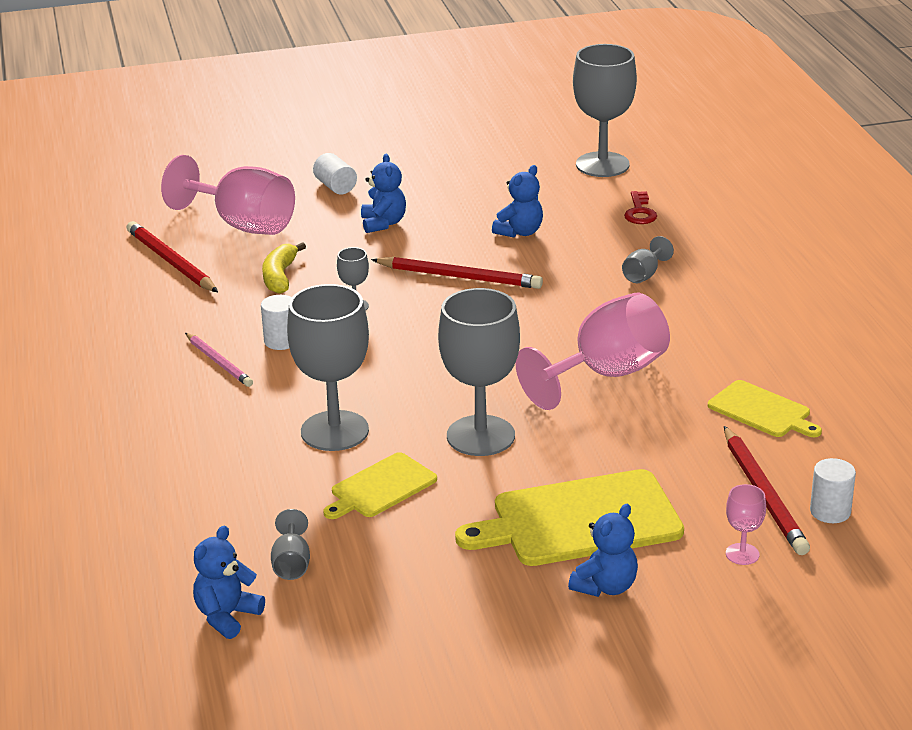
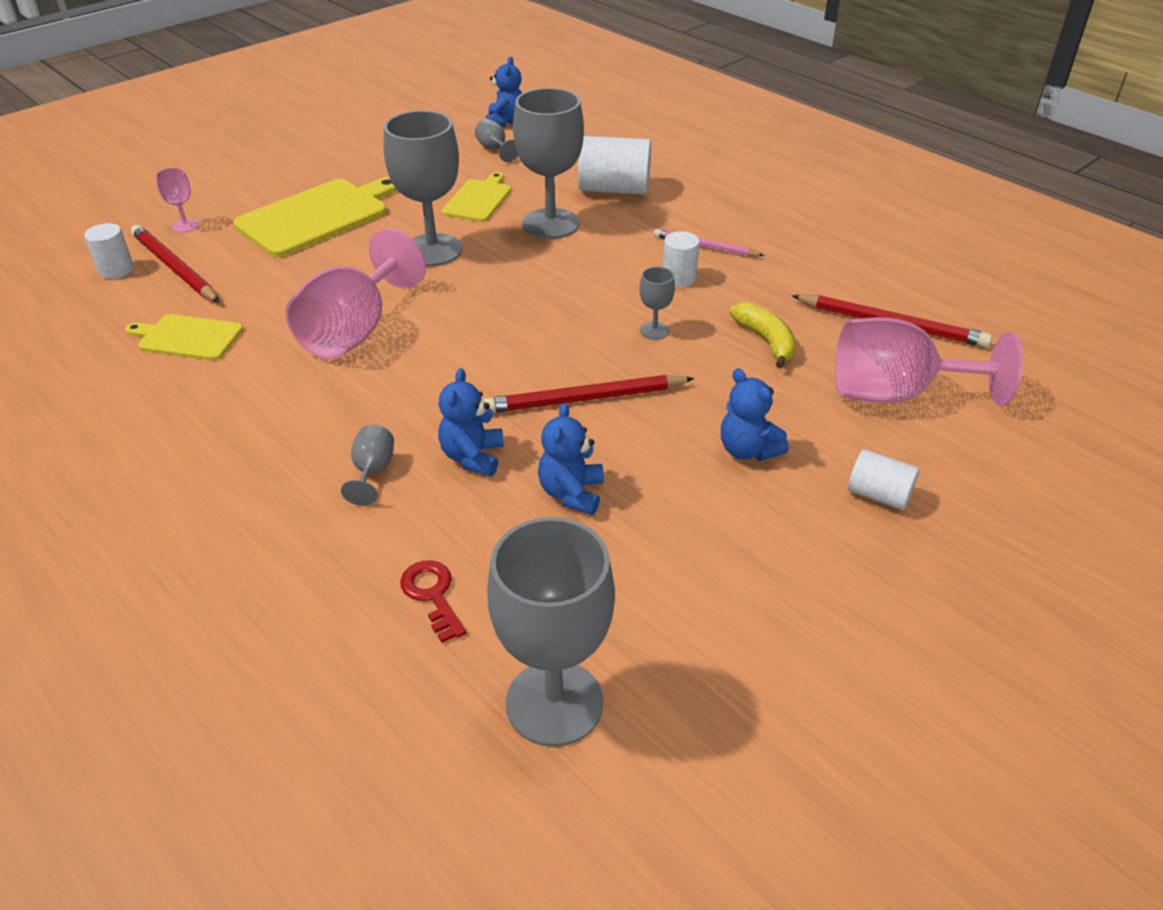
camera: 150 degrees right, 10 degrees up
blue teddy bear [568,504,638,597] -> blue teddy bear moved to [438,368,504,476]
none -> white cylinder [578,136,651,195]

